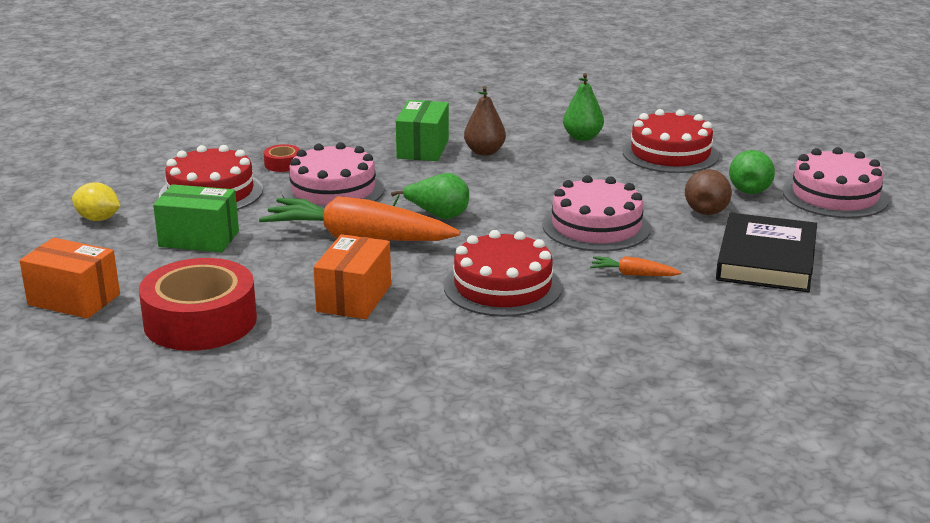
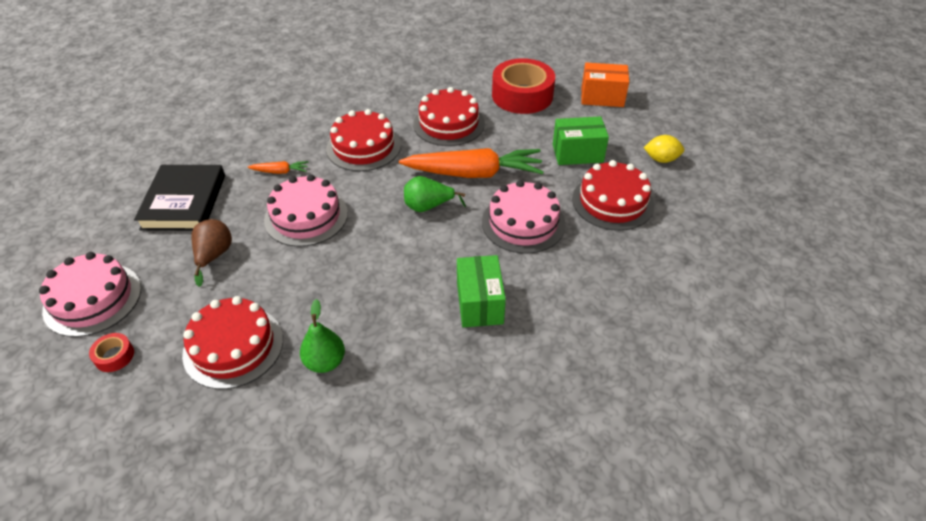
camera: 165 degrees right, 20 degrees up
red tape [263,144,300,172] -> red tape moved to [89,333,134,372]
orange box [313,234,391,319] -> red cake [413,87,485,146]
brown pear [464,86,506,156] -> none
green pear [729,150,775,194] -> none

